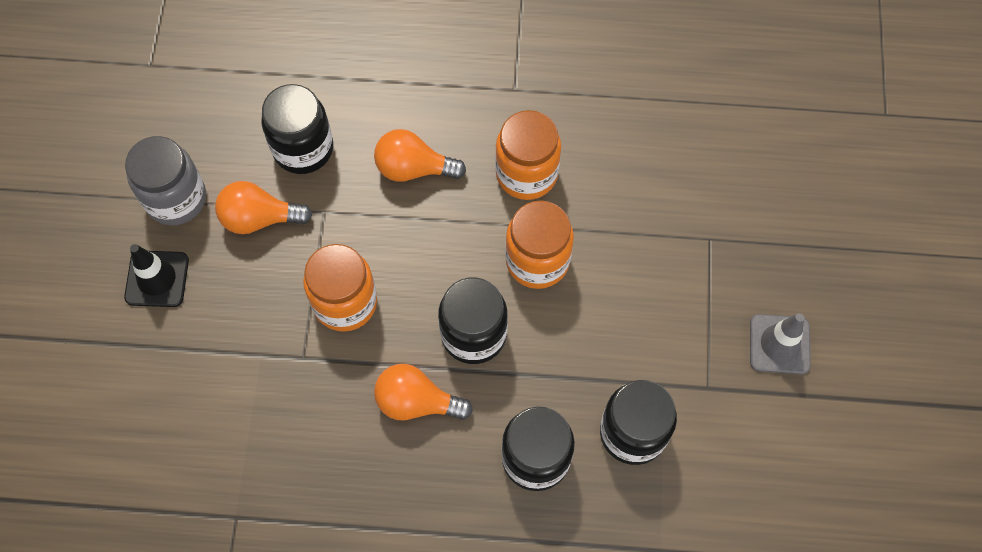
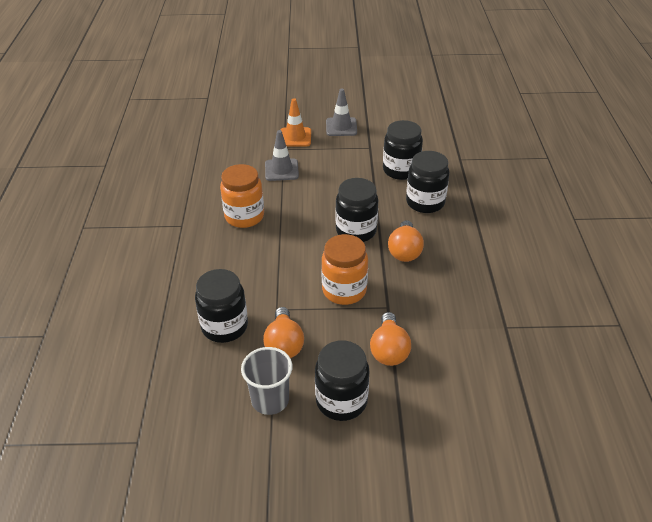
camera: 95 degrees left, 25 degrees down
black traffic cone [124,244,189,307] -> black jar [315,340,369,421]
grey jar [125,136,206,225] -> grey cup [241,347,293,415]
orange light bulb [374,129,466,182] -> orange light bulb moved to [370,312,411,366]
orange jar [505,201,574,289] -> none
none -> grey traffic cone [265,130,299,181]
none -> orange traffic cone [281,98,311,147]

